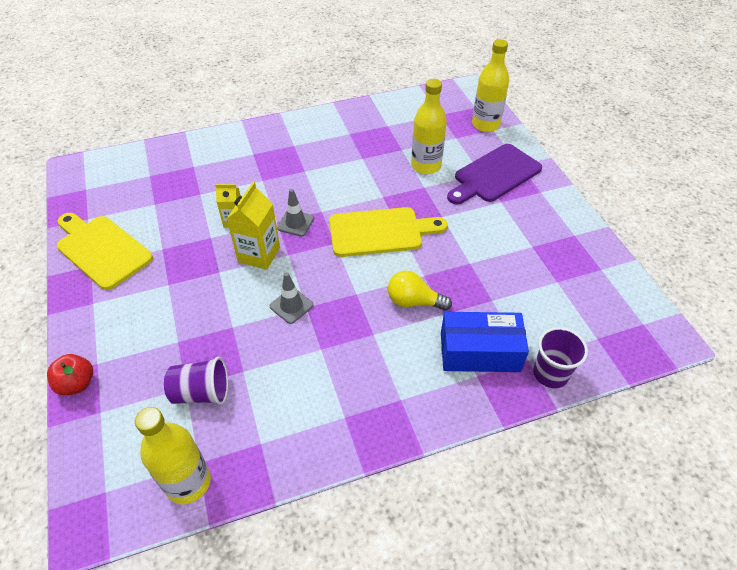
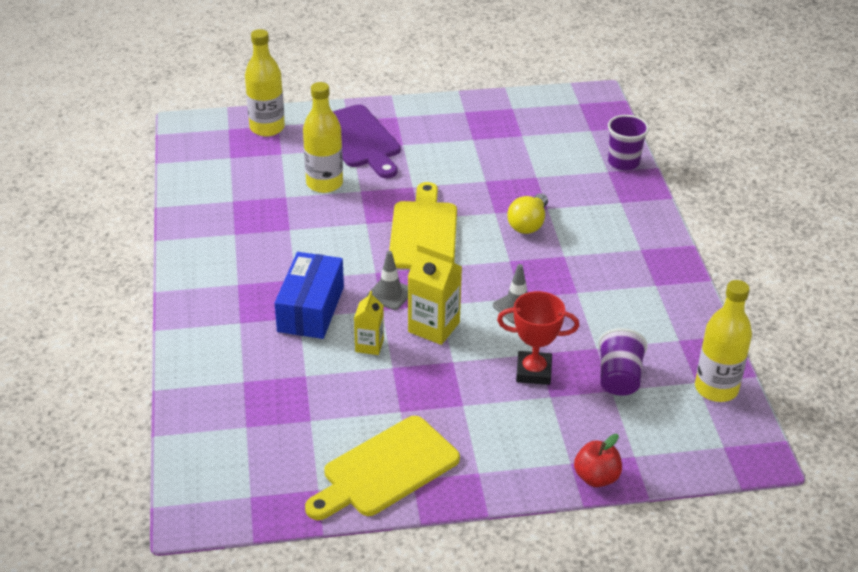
camera: 80 degrees left, 10 degrees down
blue box [441,312,529,372] -> blue box moved to [275,252,344,339]
none -> red trophy [497,291,579,385]

